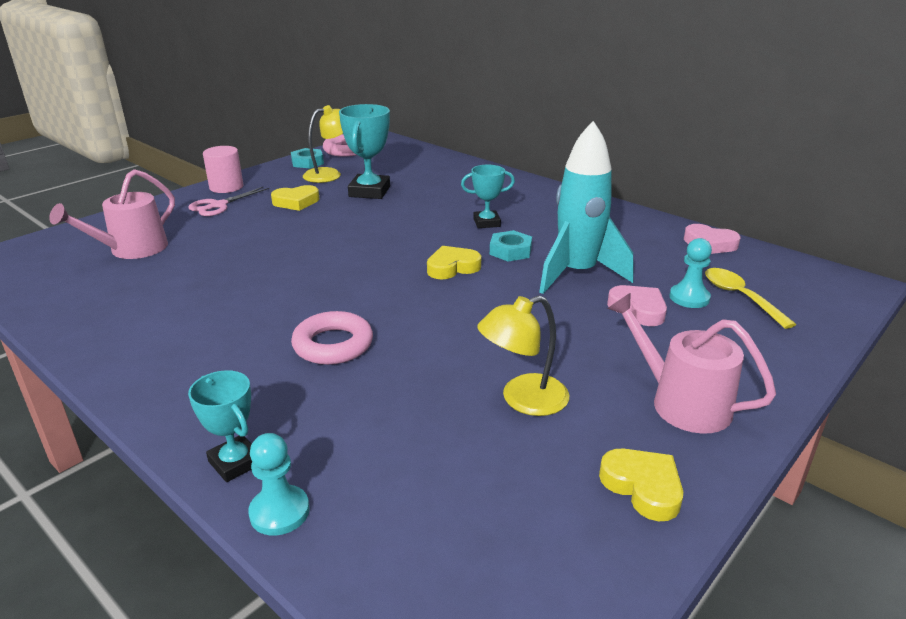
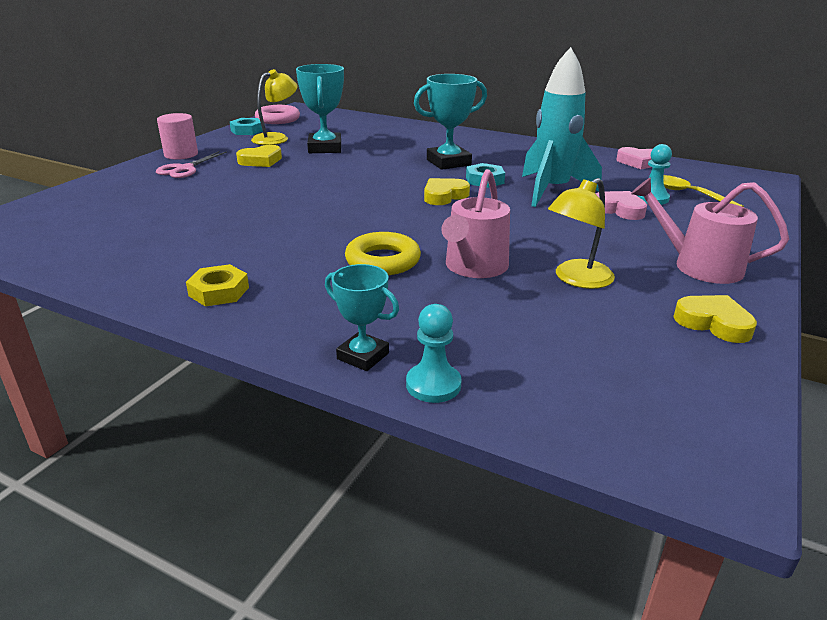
camera: 15 degrees left, 0 degrees up
pink watering can [49,169,175,259] -> pink watering can moved to [441,169,510,278]
pink ring [291,311,373,365] -> yellow ring [345,232,421,275]
turquoise trophy [461,164,515,228] -> turquoise trophy [414,74,487,170], size x1.62
none -> yellow nut [186,264,249,307]

